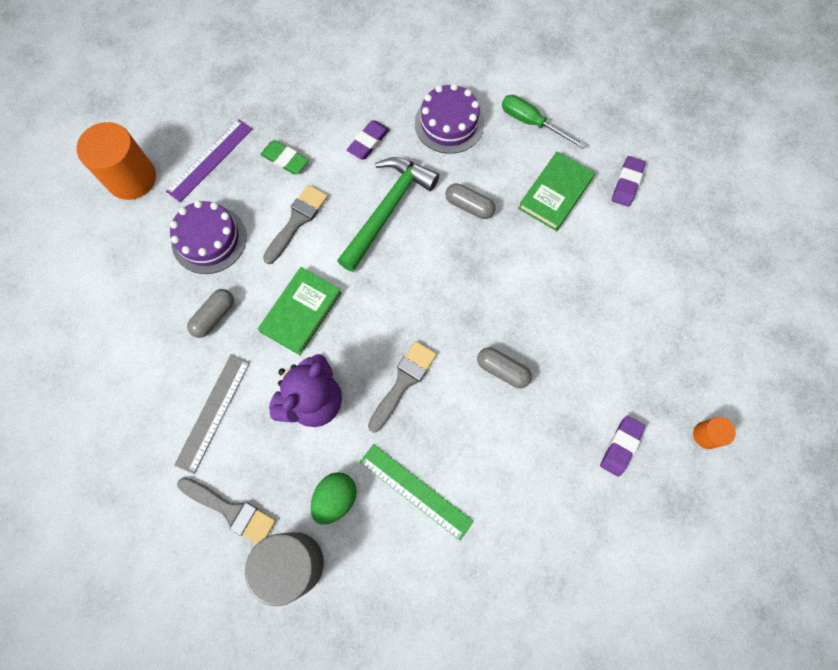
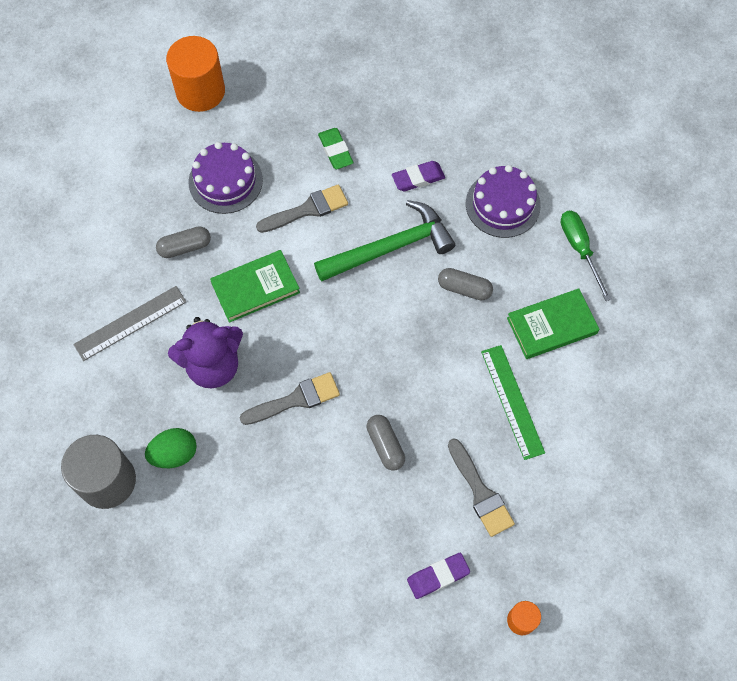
camera: 35 degrees right, 5 degrees down
purple ruler [166,119,253,202] -> none
grey brush [177,477,276,544] -> grey brush moved to [448,438,515,537]
green ruler [360,444,474,541] -> green ruler moved to [481,345,545,460]
grey capsule [446,183,495,219] -> grey capsule turned 45 degrees counterclockwise [438,268,493,300]
purple eraser [612,156,645,207] -> none

